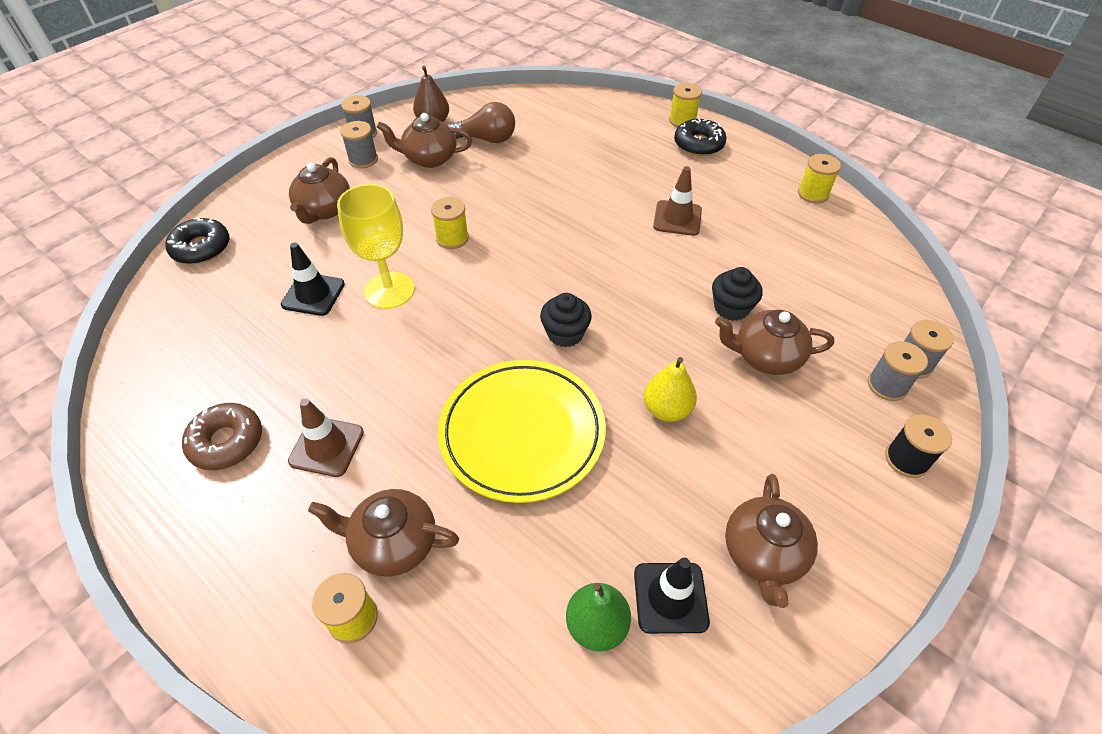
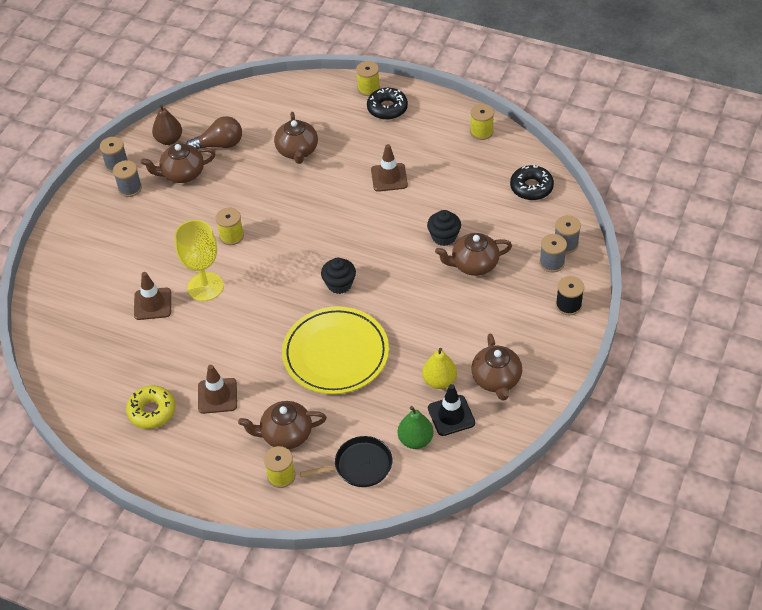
camera: 15 degrees left, 0 degrees up
black donut [166,217,230,264] -> black donut moved to [510,165,554,200]
brown donut [182,403,262,470] -> yellow donut [126,385,175,429]
black traffic cone [281,242,345,316] -> brown traffic cone [134,272,171,320]
brown teapot [289,157,350,224] -> brown teapot moved to [274,112,318,164]
yellow pear [644,357,697,422] -> yellow pear moved to [422,348,457,389]
none -> black pan [300,436,392,487]

